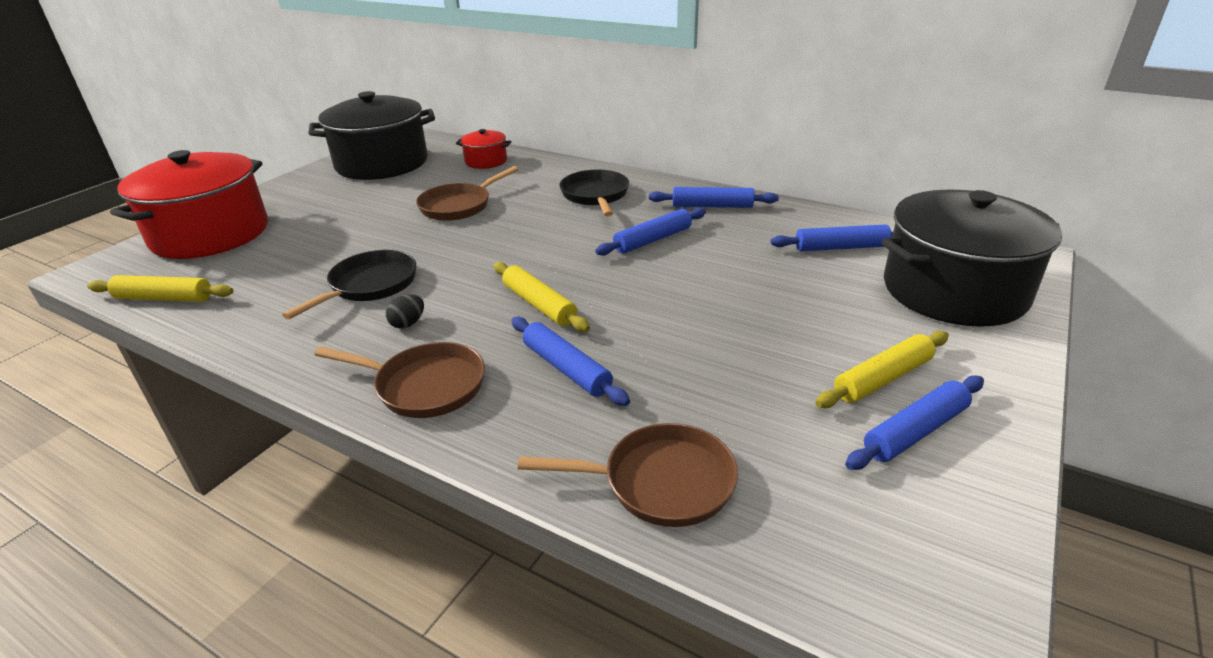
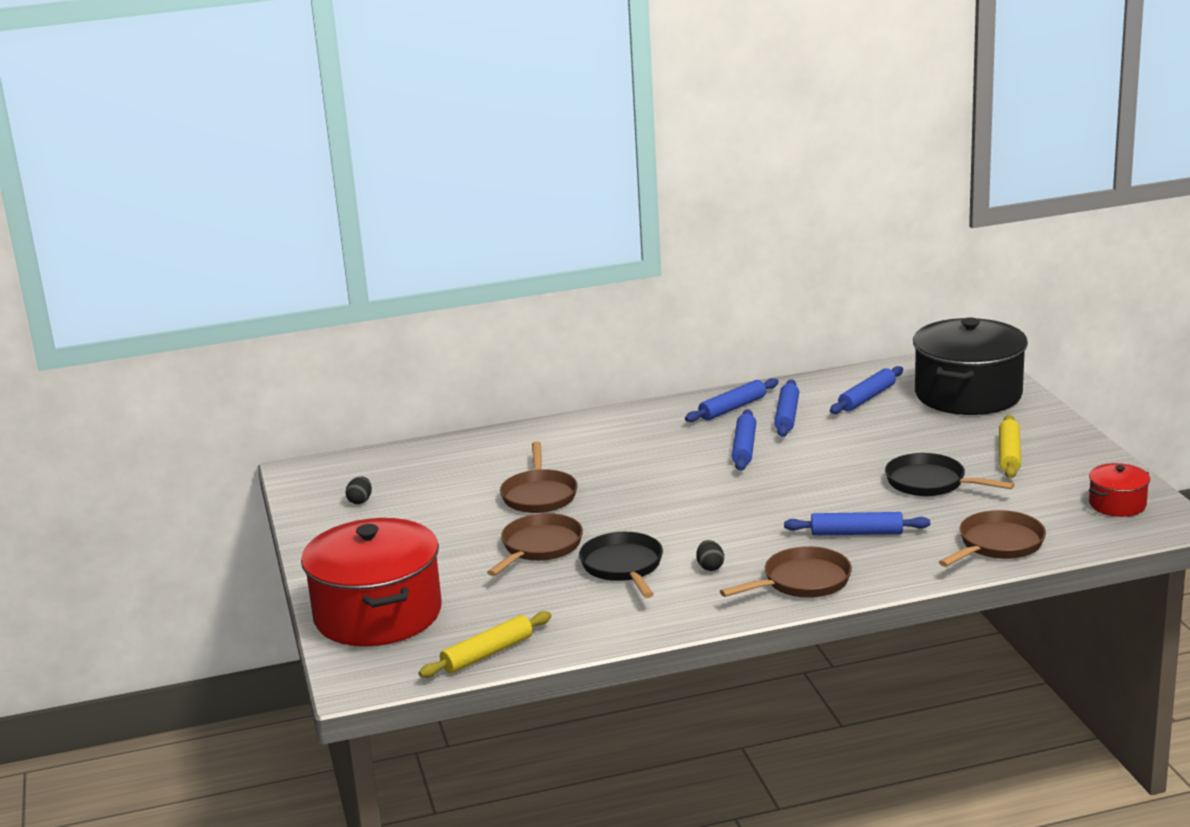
camera: 45 degrees left, 10 degrees down
black pot [308,91,435,180] -> black egg [345,477,372,504]
red pot [456,129,512,169] -> red pot moved to [1089,463,1150,517]
yellow rolling pin [494,262,590,332] -> none
black pan [559,170,629,216] -> black pan moved to [885,453,1014,496]
blue rolling pin [845,375,984,470] -> blue rolling pin moved to [774,379,799,437]
none -> brown pan [487,513,583,576]

